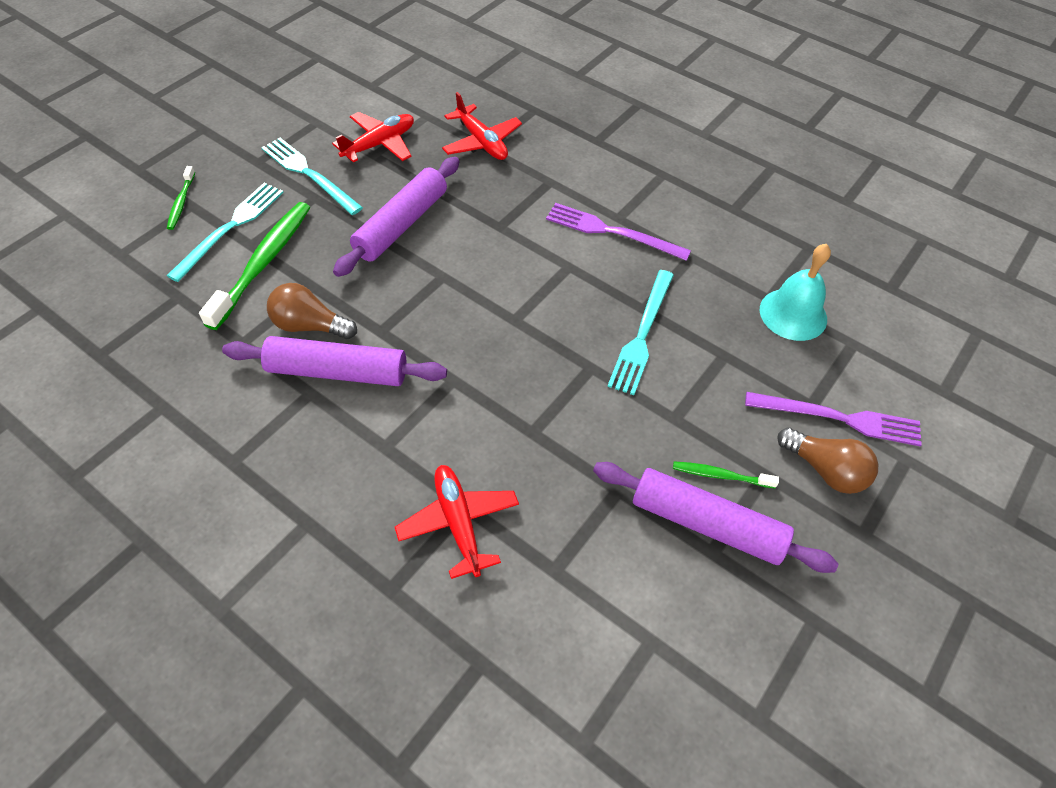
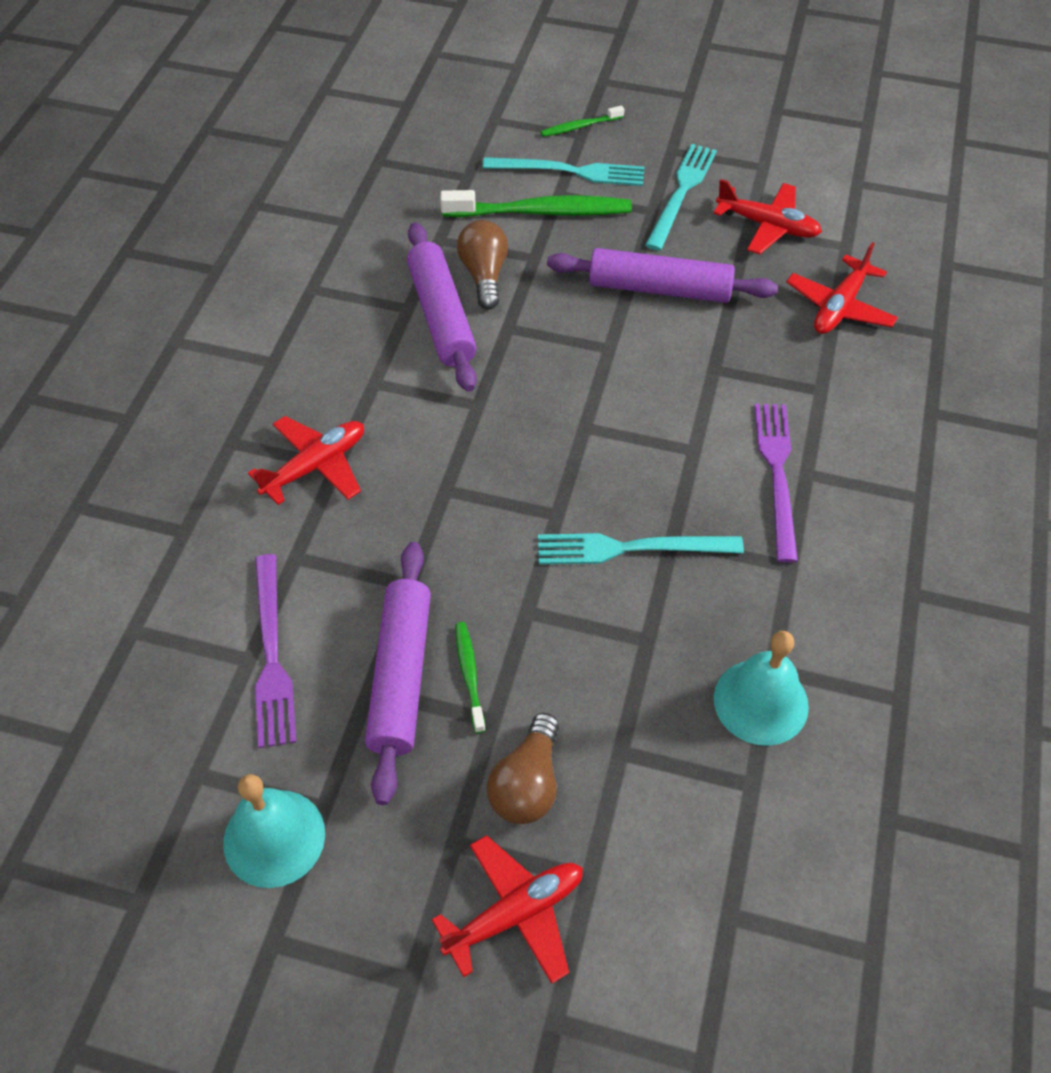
camera: 70 degrees right, 0 degrees up
purple fork [745,392,922,446] -> purple fork moved to [255,554,296,748]
none -> turquoise bell [223,774,325,888]
none -> red plane [432,835,583,984]

